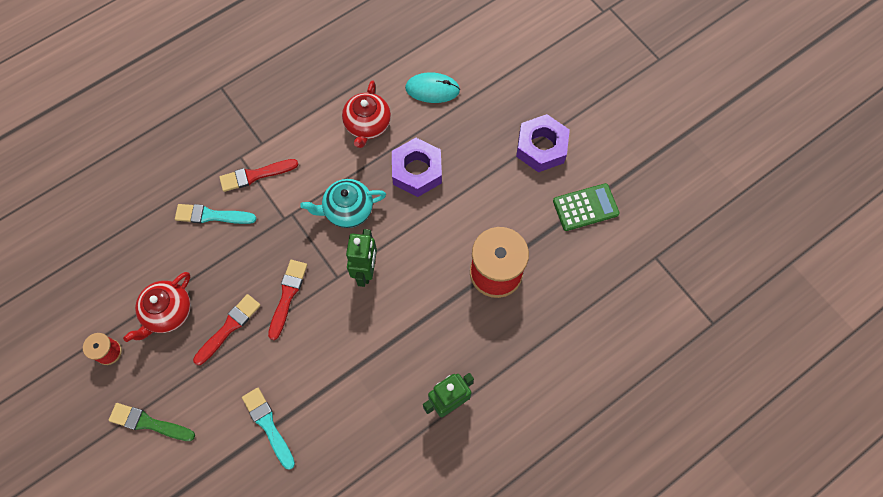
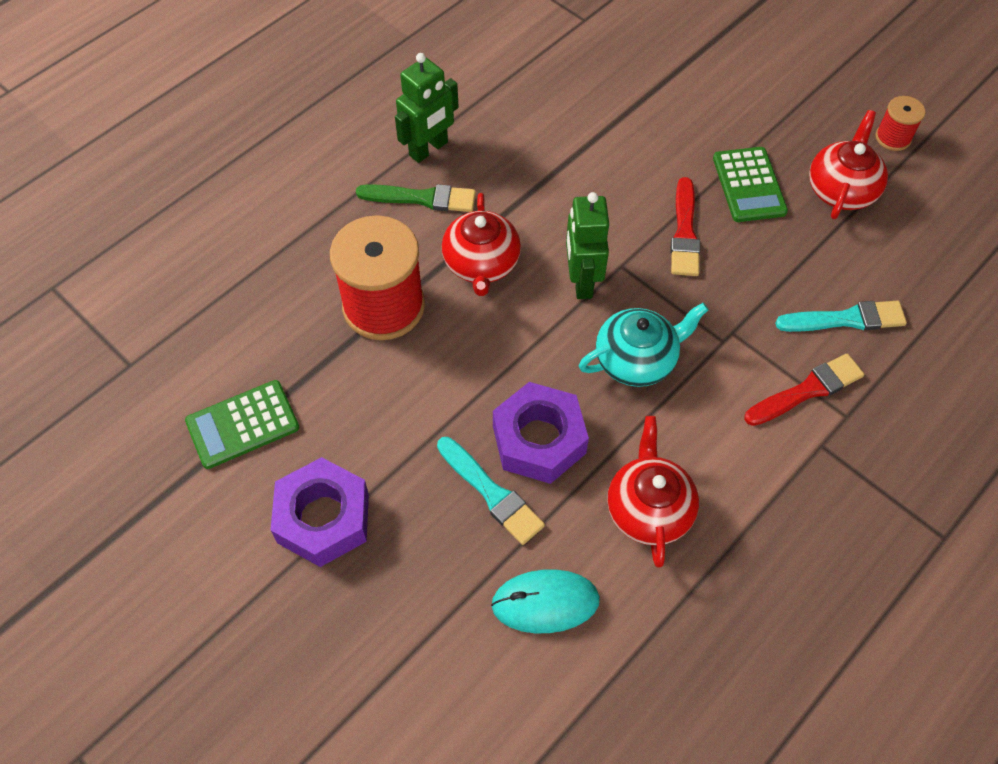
camera: 170 degrees right, 10 degrees down
green brush [109,403,195,441] -> green brush moved to [356,184,476,212]
red brush [193,294,261,365] -> green calculator [713,147,788,222]
turquoise brush [242,388,295,469] -> turquoise brush moved to [437,437,545,545]
none -> red teapot [442,193,521,296]

